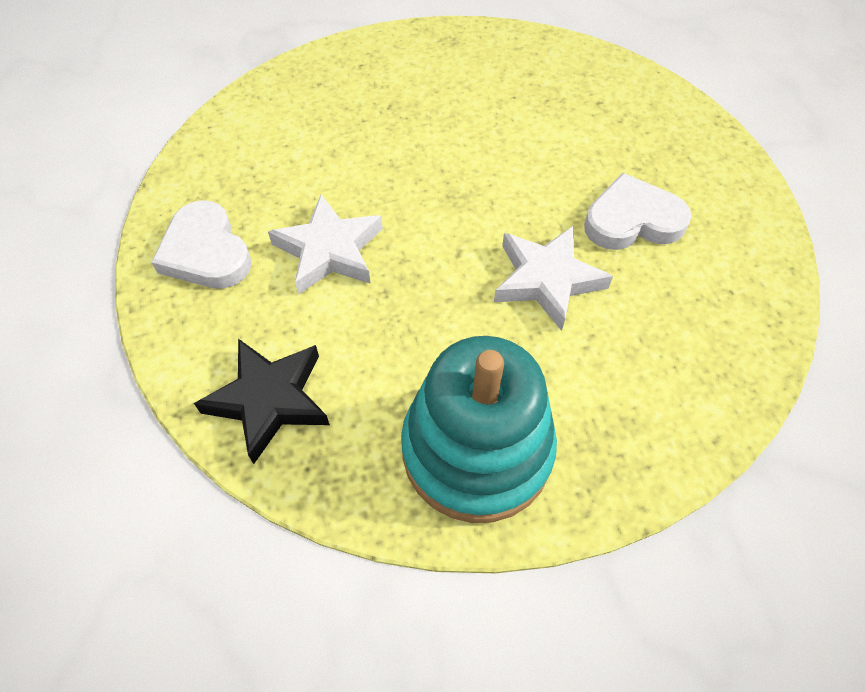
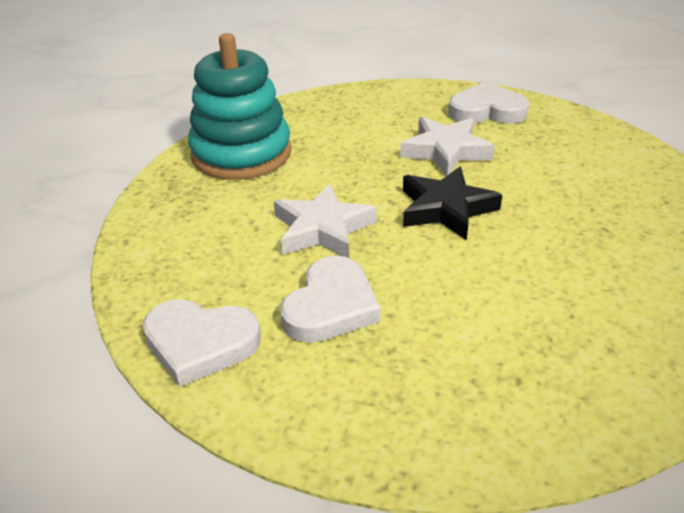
camera: 125 degrees right, 20 degrees down
black star [194,339,330,464] -> black star moved to [403,167,502,240]
none -> white heart [143,299,261,387]

